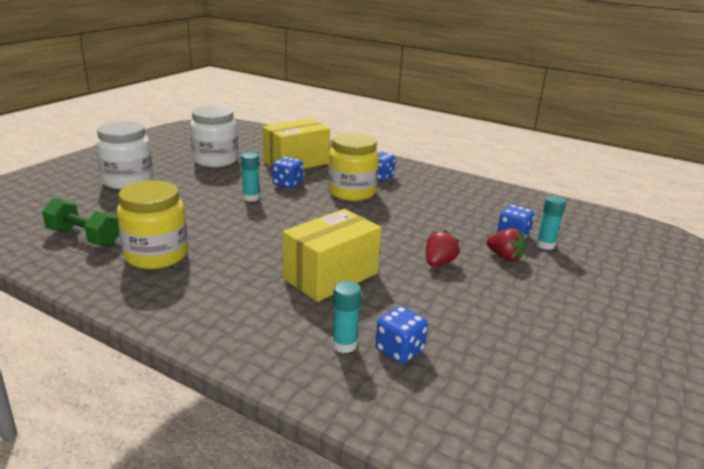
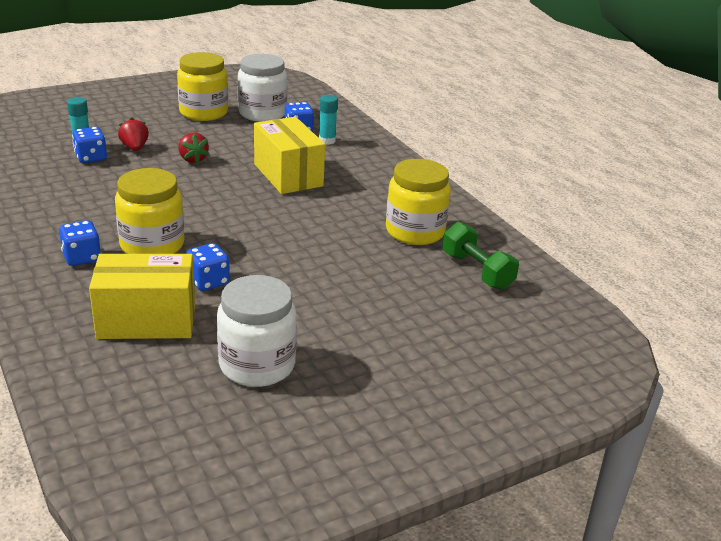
camera: 150 degrees left, 5 degrees up
white jar [96,121,153,189] -> white jar moved to [238,54,287,122]
turquoise glue stick [241,152,260,202] -> none
yellow box [283,209,381,302] -> yellow box turned 75 degrees clockwise [254,117,325,194]
red strawberry [426,230,460,266] -> red strawberry turned 90 degrees counterclockwise [179,132,209,164]
none -> yellow jar [177,52,228,121]

